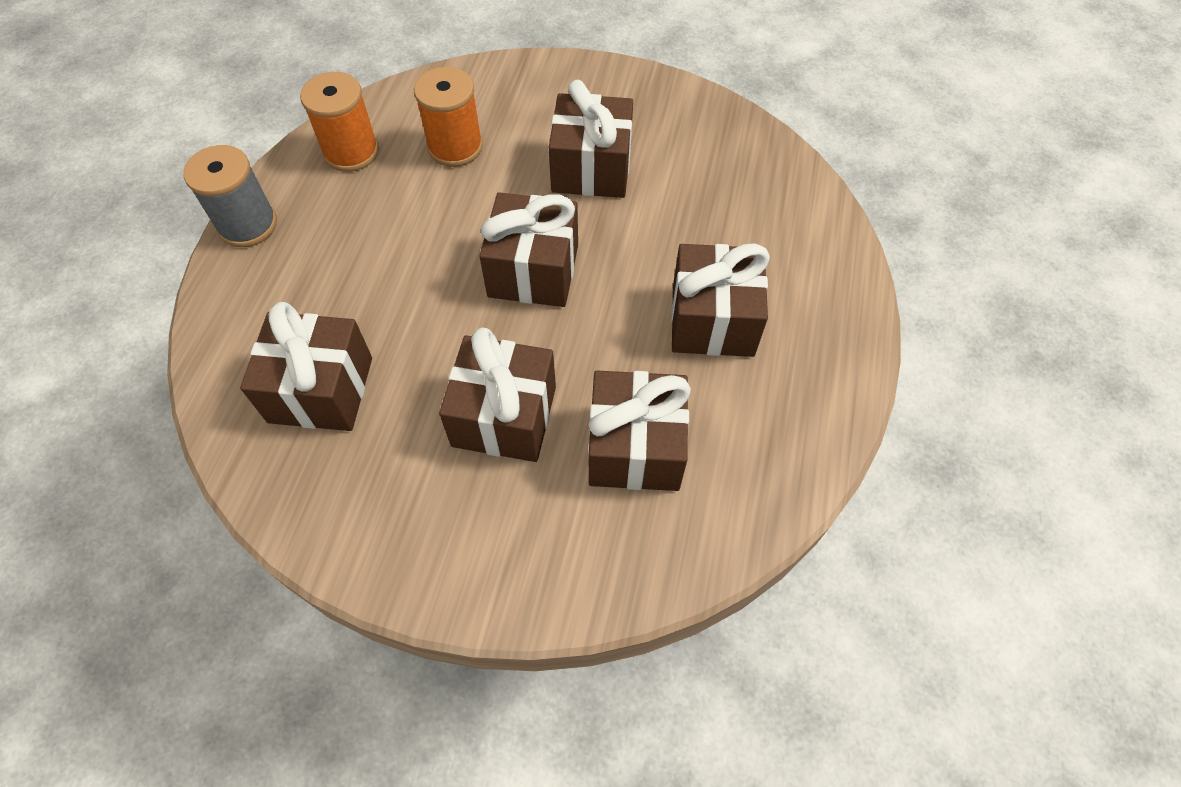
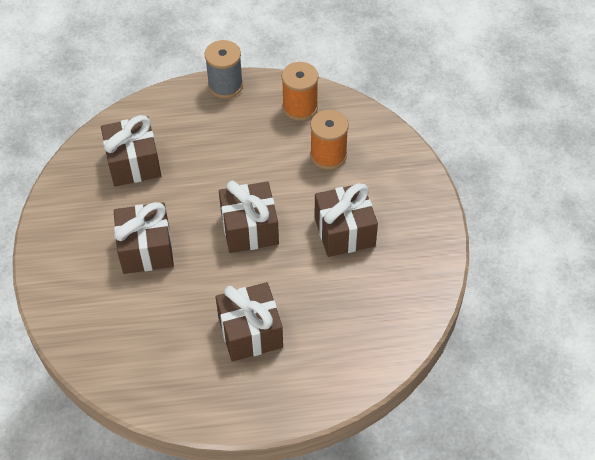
camera: 70 degrees right, 5 degrees down
brown gift [589,371,691,491] -> none

